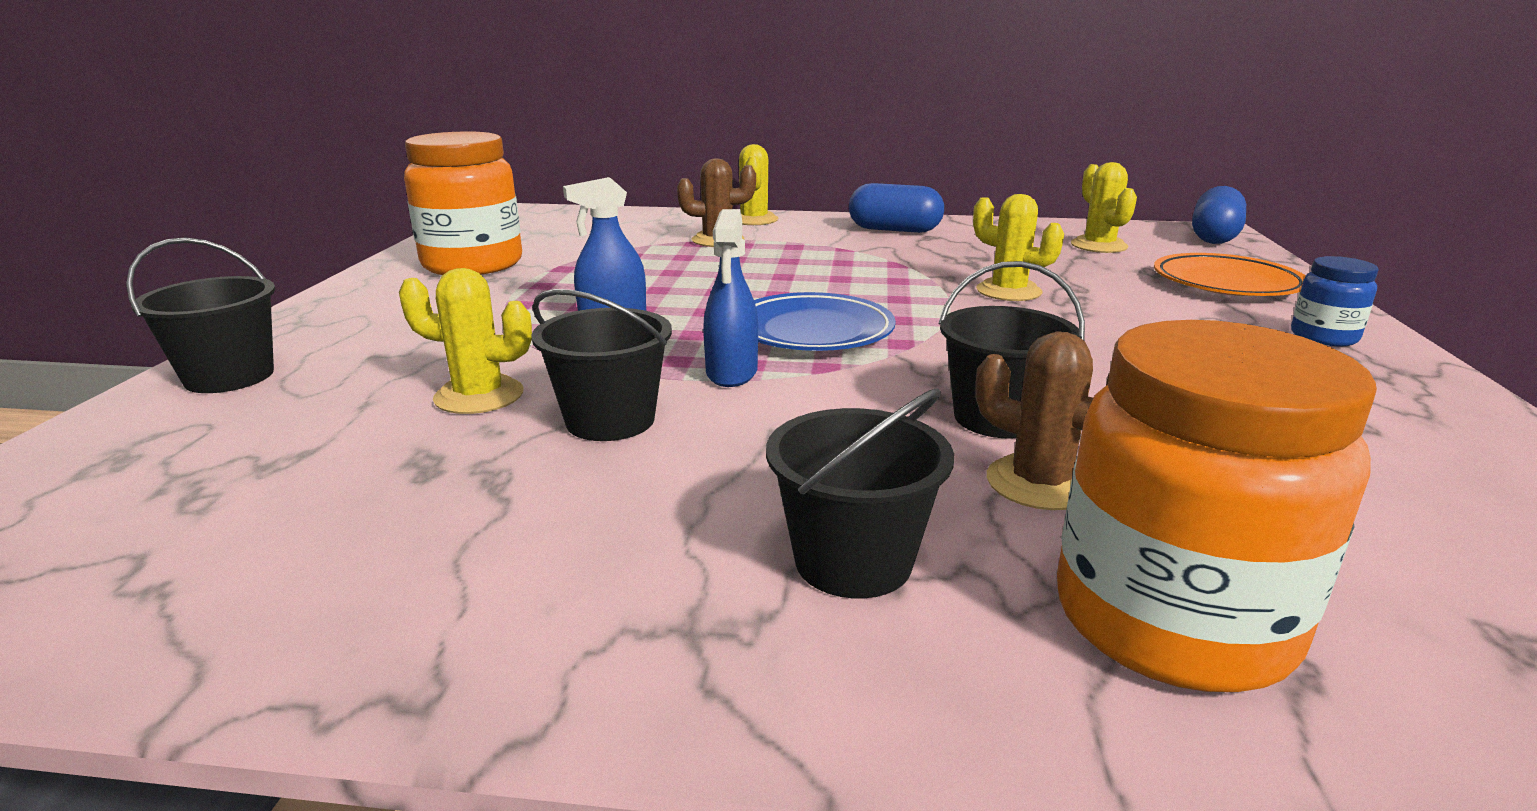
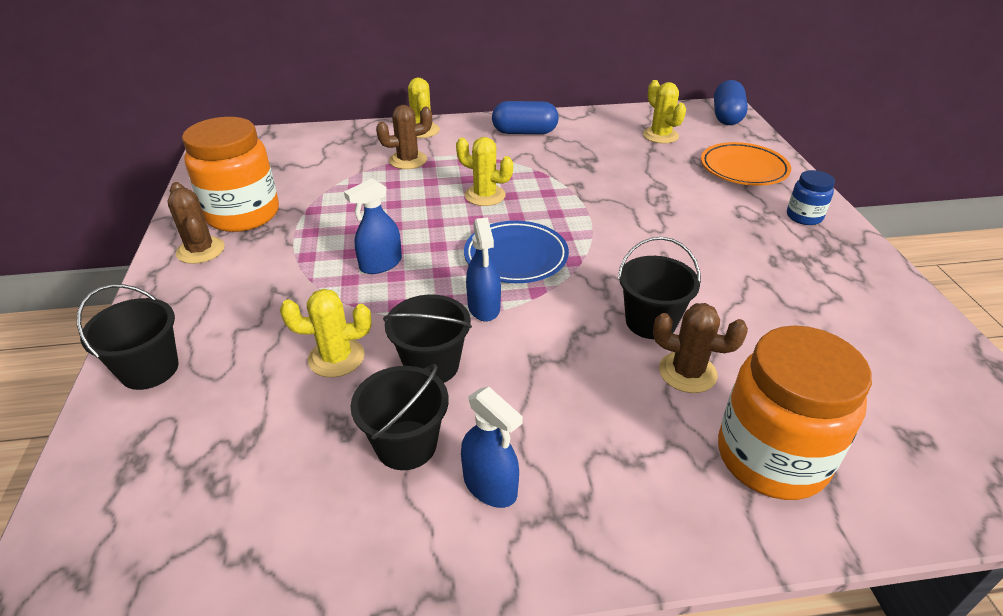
camera: 15 degrees left, 15 degrees up
black bucket [766,388,954,599] -> black bucket moved to [351,364,449,470]
yellow cactus [973,194,1064,301] -> yellow cactus moved to [456,137,513,206]
none -> brown cactus [167,182,225,264]
none -> blue spray bottle [461,387,523,508]

